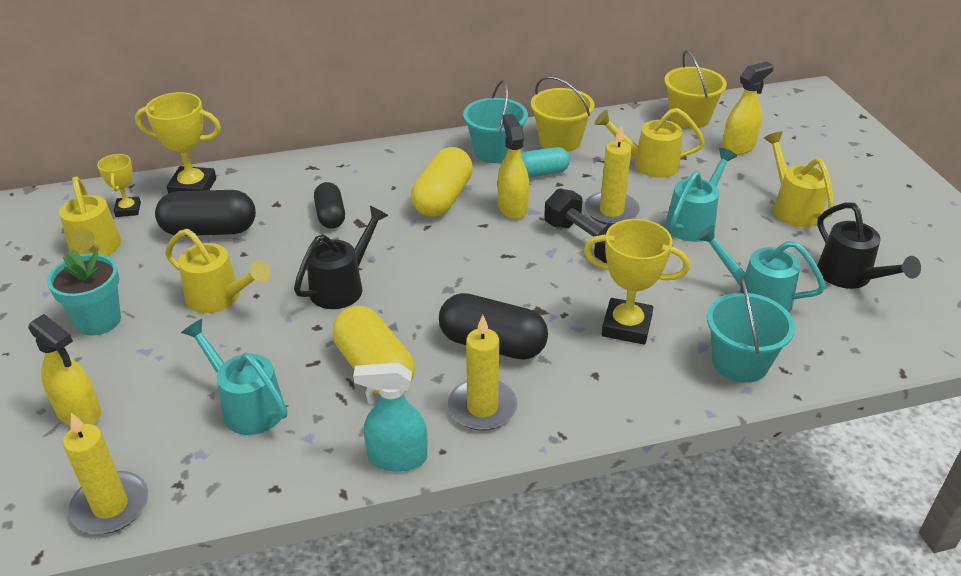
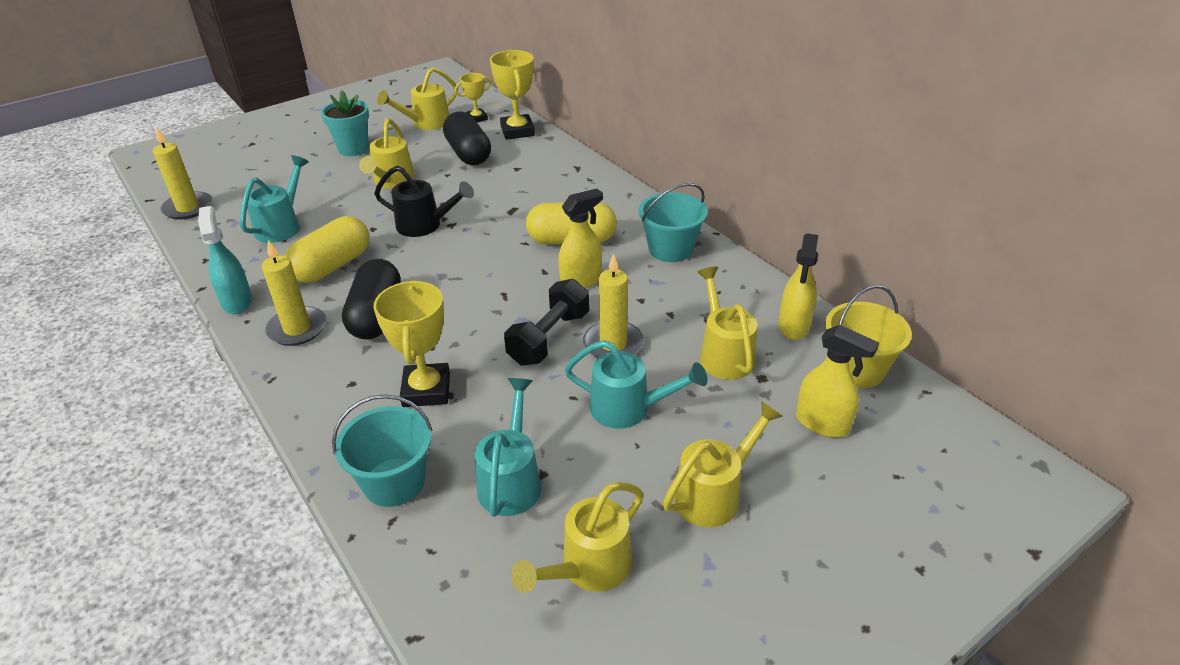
camera: 70 degrees right, 0 degrees up
yellow spray bottle [28,314,101,426] -> yellow spray bottle moved to [778,233,818,340]
black capsule [314,182,345,229] -> none
turquoise capsule [521,147,570,178] -> none
yellow bucket [531,76,595,152] -> none
black watering can [817,202,921,289] -> yellow watering can [511,482,644,593]

